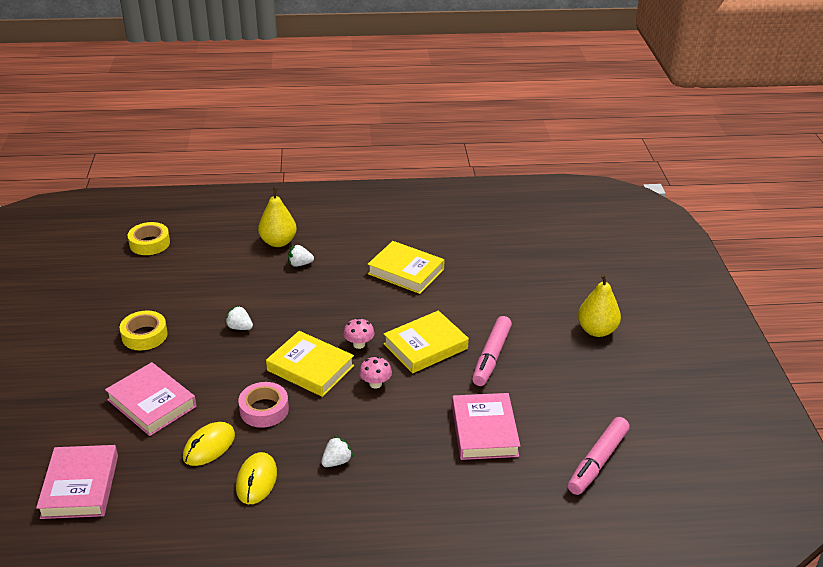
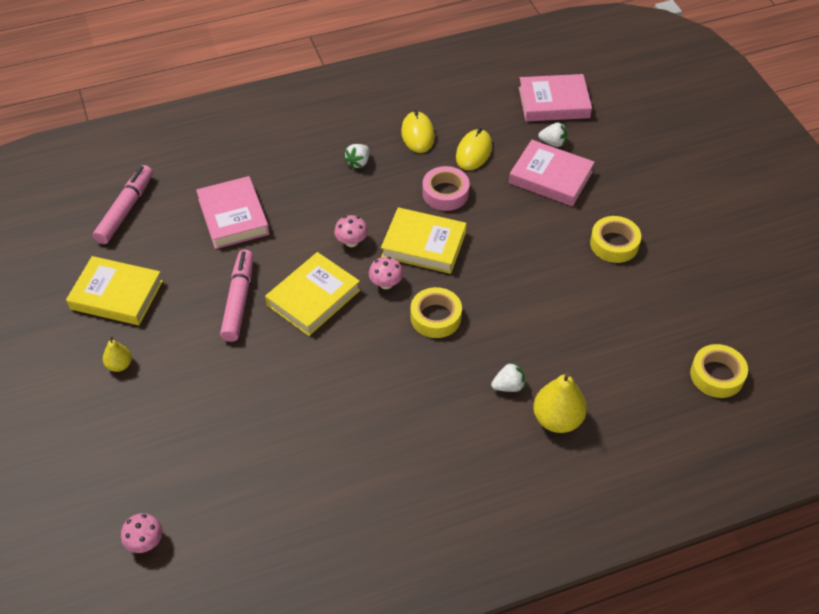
camera: 165 degrees right, 15 degrees up
pink book [36,445,118,519] -> pink book turned 75 degrees counterclockwise [519,74,592,121]
white strawberry [225,305,253,330] -> white strawberry moved to [538,123,567,147]
yellow book [368,241,444,294] -> yellow book moved to [66,256,163,325]
yellow pear [578,274,621,337] -> yellow pear [103,336,132,372], size x0.56
none -> pink mushroom [121,513,163,553]
none -> yellow tape [410,287,462,338]

